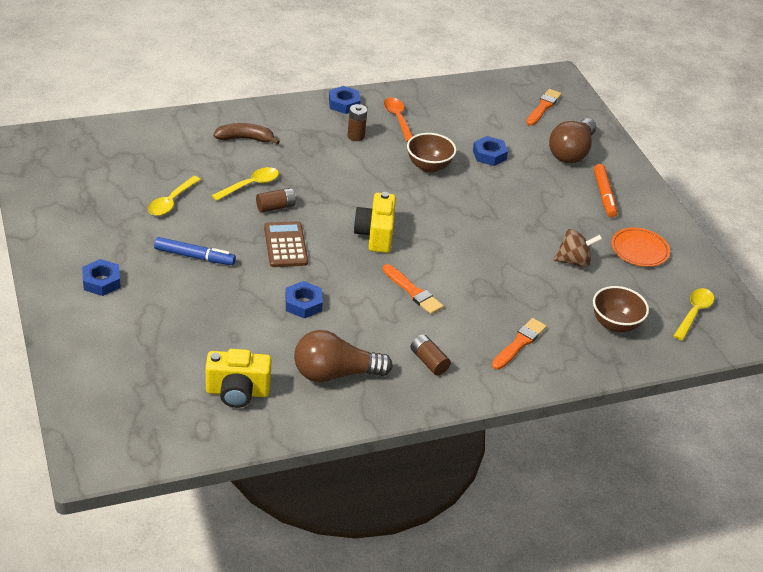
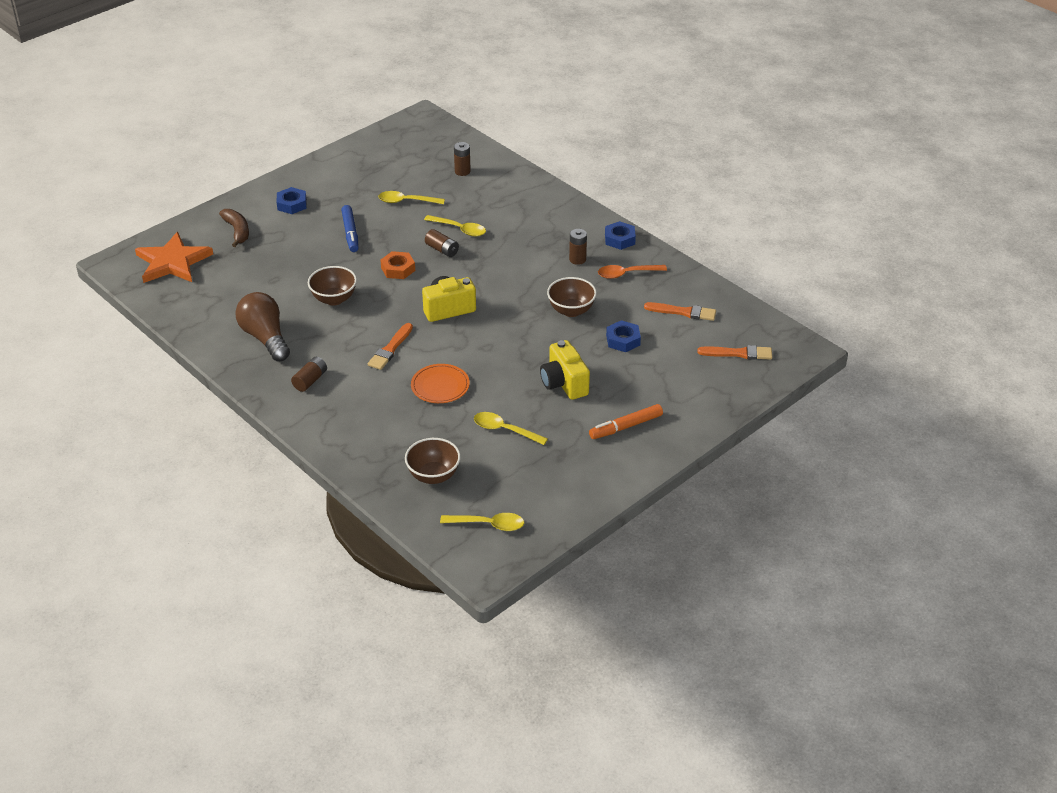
camera: 70 degrees right, 0 degrees up
yellow camera [206,349,272,408] -> yellow camera moved to [540,340,590,400]
brown banana [214,123,280,145] -> brown banana moved to [219,209,249,247]
brown calculator [264,221,308,267] -> orange nut [380,251,415,279]
blue nut [285,281,323,318] -> brown bowl [308,266,357,305]
orange spoon [384,98,413,142] -> orange spoon turned 150 degrees counterclockwise [598,265,667,279]
orange brush [492,318,547,370] -> orange brush moved to [644,302,716,321]
brown light bulb [549,118,596,163] -> none
brown spinning top [554,229,602,268] -> yellow spoon [474,412,548,445]
orange plate [611,228,670,267] -> orange plate moved to [411,364,470,403]
none -> orange star [135,232,213,283]
none -> brown battery [454,142,471,176]

